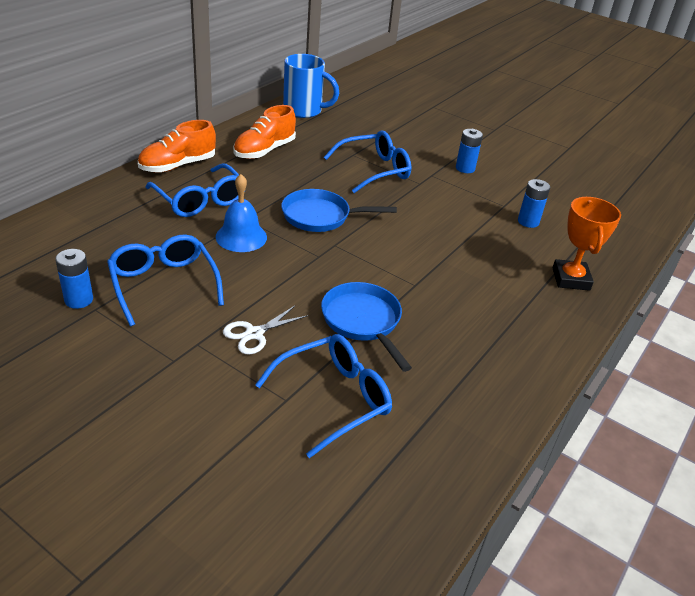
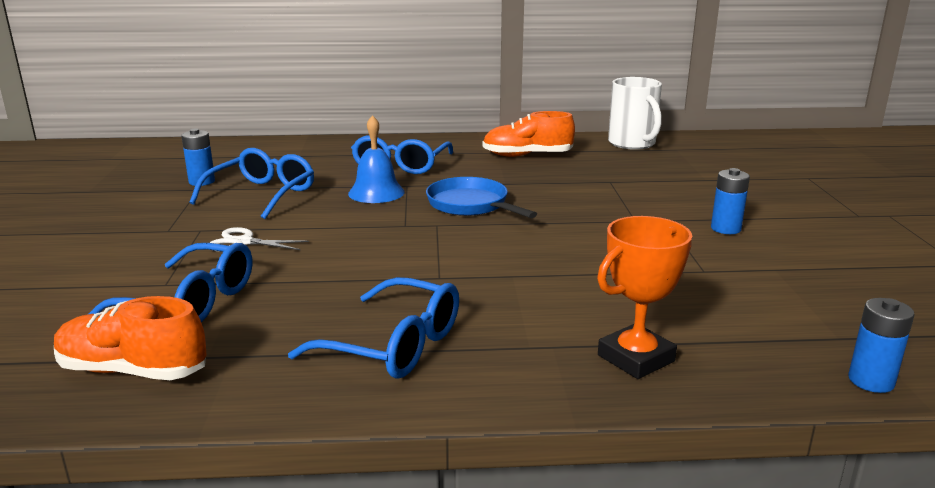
camera: 55 degrees right, 15 degrees down
orange shoe [138,120,216,173] -> orange shoe moved to [54,296,207,380]
blue mug [283,54,339,118] -> white mug [608,77,662,150]
blue pan [321,282,412,372] -> none
blue glasses [324,130,411,193] -> blue glasses moved to [288,277,459,379]
blue battery [518,179,550,228] -> blue battery moved to [848,298,914,393]

